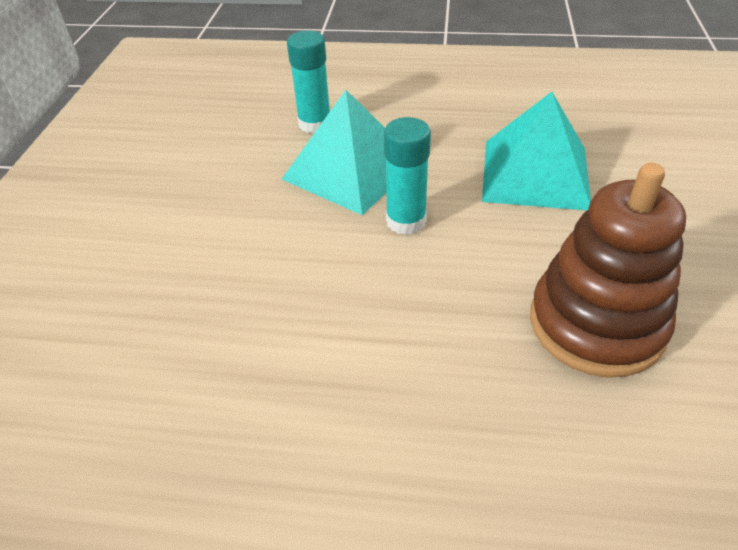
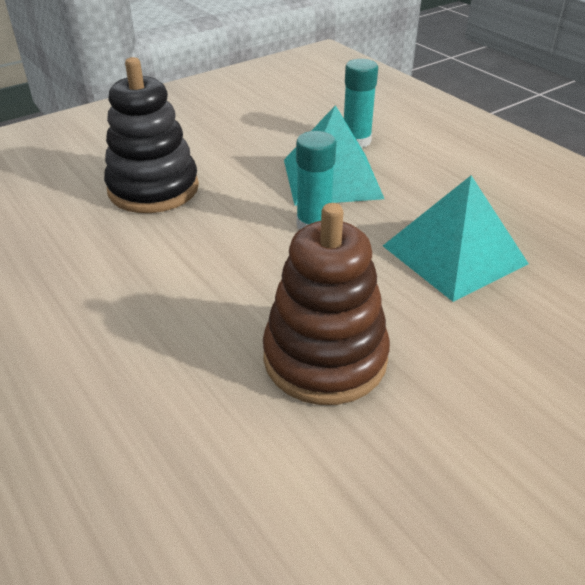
camera: 45 degrees right, 5 degrees down
none -> black stacking toy [104,57,199,213]

